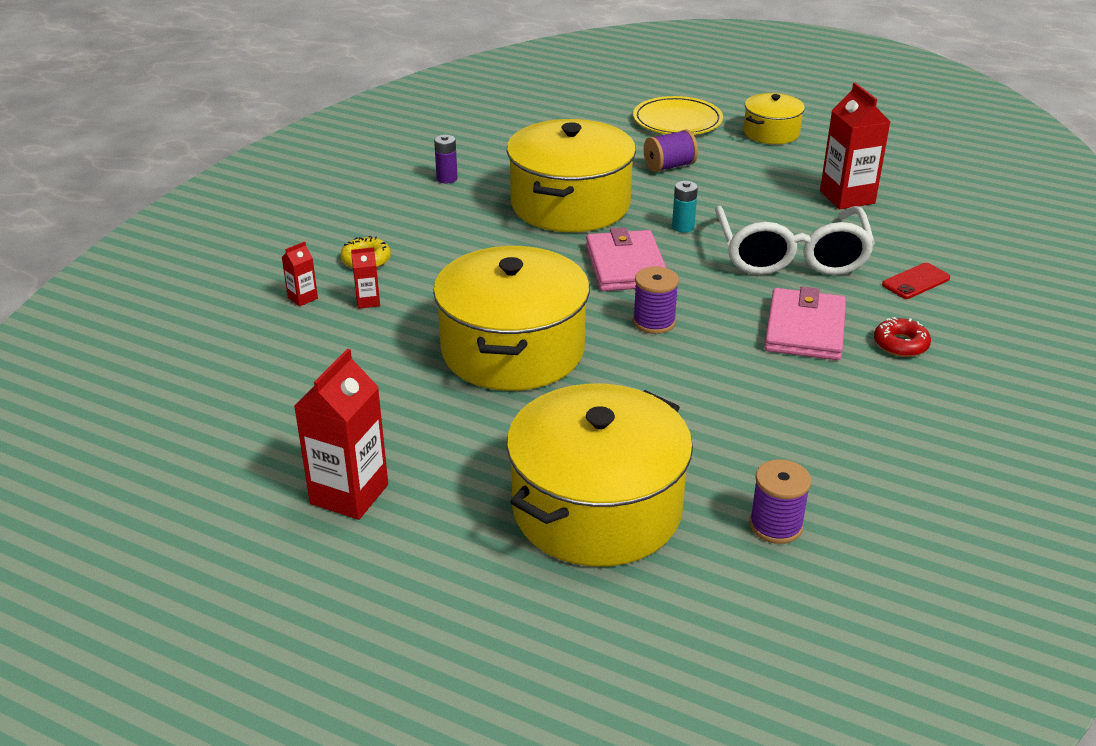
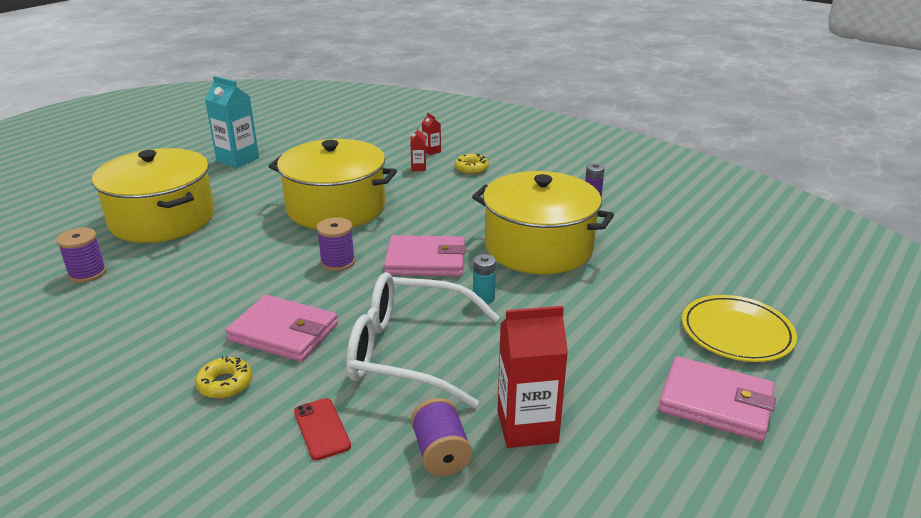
camera: 100 degrees right, 5 degrees down
red carton [294,349,388,520] -> turquoise carton [205,76,259,168]
purple spool [644,129,698,172] -> purple spool moved to [411,398,472,476]
yellow pot [744,93,805,144] -> pink wallet [658,356,776,441]
red donut [874,317,931,357] -> yellow donut [195,356,252,399]

